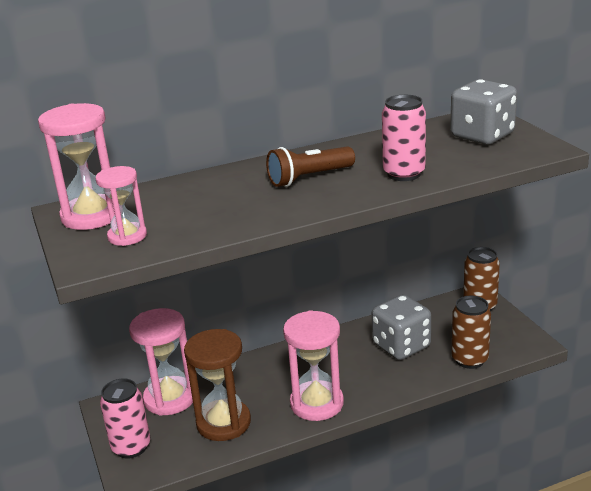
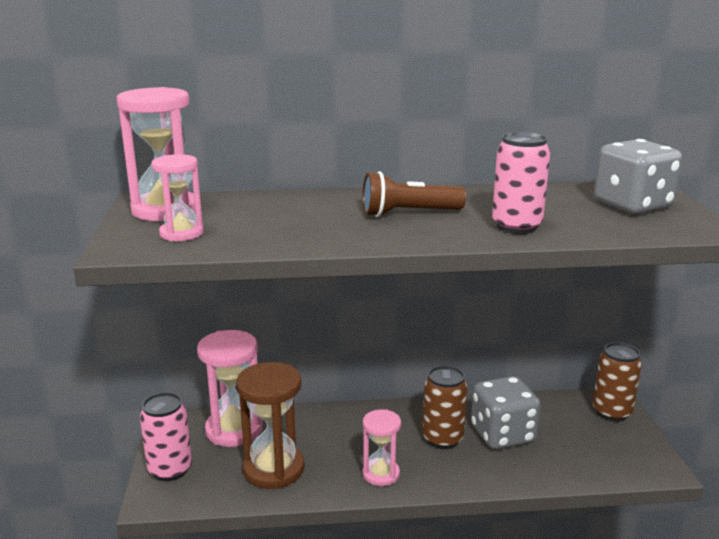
camera: 15 degrees right, 5 degrees down
pink hourglass [283,310,344,421] -> pink hourglass [363,409,401,486], size x0.60
brown can [451,296,491,369] -> brown can moved to [422,365,467,449]

